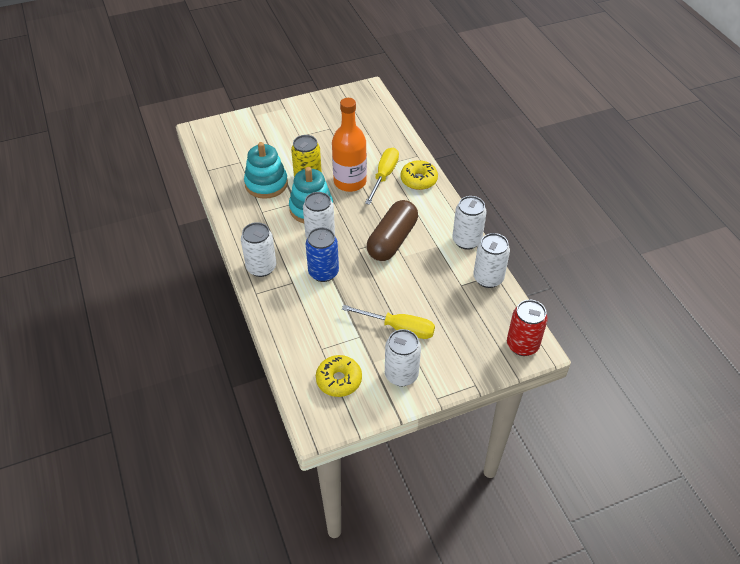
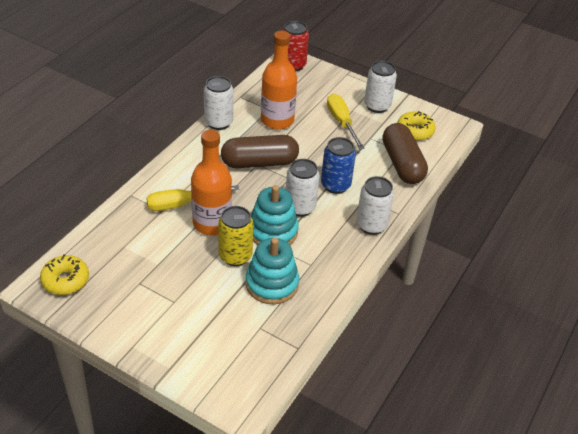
camera: 130 degrees left, 5 degrees down
yellow donut [401,160,438,190] -> yellow donut moved to [40,254,89,295]
white can [473,233,510,288] -> none
none -> orange bottle [261,31,297,130]
none -> brown capsule [382,123,428,184]

